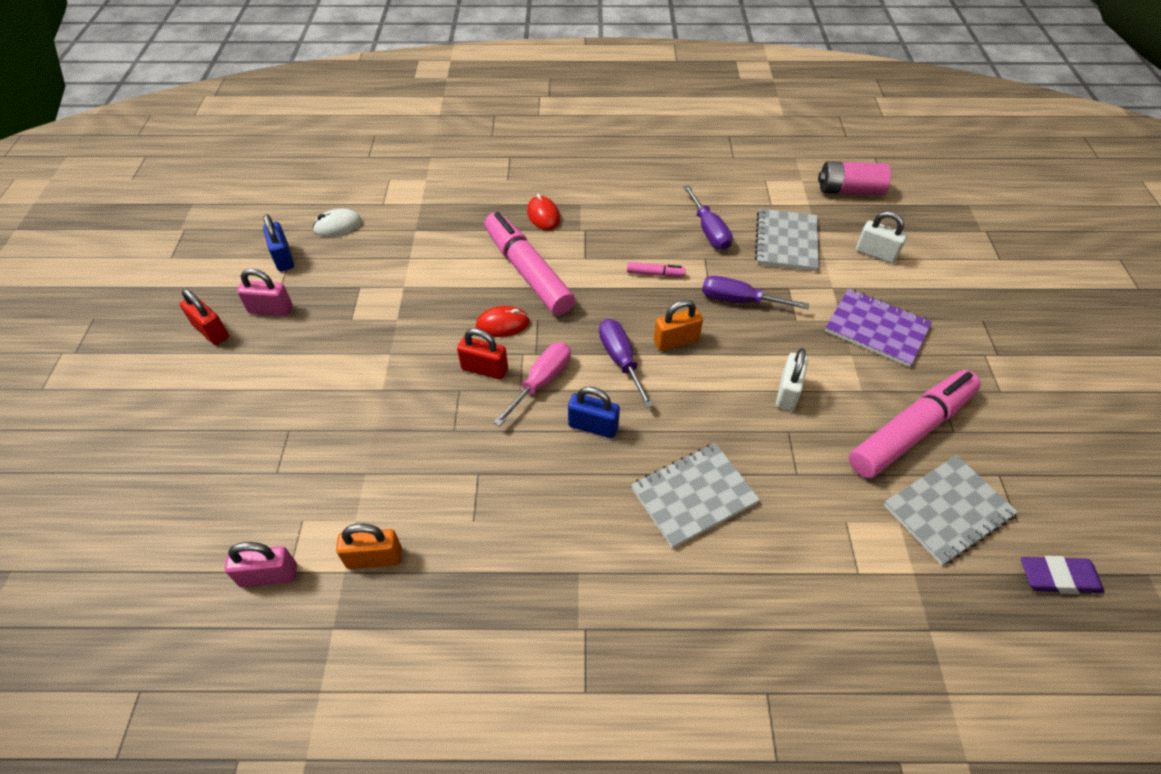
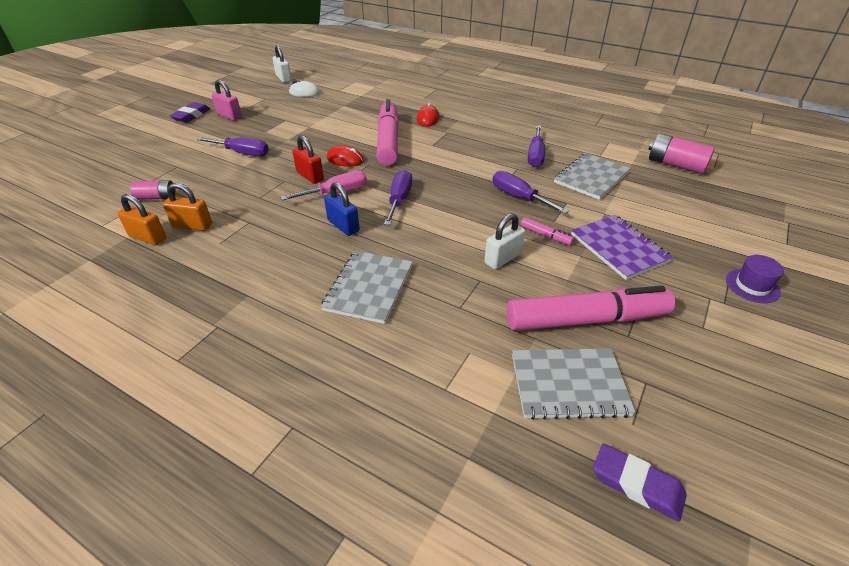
camera: 30 degrees right, 10 degrees down
red padlock [180,289,229,345] -> purple eraser [170,102,210,123]
pink padlock [225,542,297,588] -> none
blue padlock [263,214,294,272] -> none
pink marker [627,262,686,277] -> pink marker moved to [521,217,574,245]
grey notebook [631,443,760,548] -> grey notebook turned 75 degrees counterclockwise [321,251,413,324]
orange padlock [654,300,703,351] -> orange padlock moved to [163,183,212,231]
white padlock [856,211,907,264] -> white padlock moved to [272,45,292,83]
none -> pink battery [130,180,176,200]
none -> purple screwdriver [197,137,269,156]
none -> purple hat [726,255,784,303]

